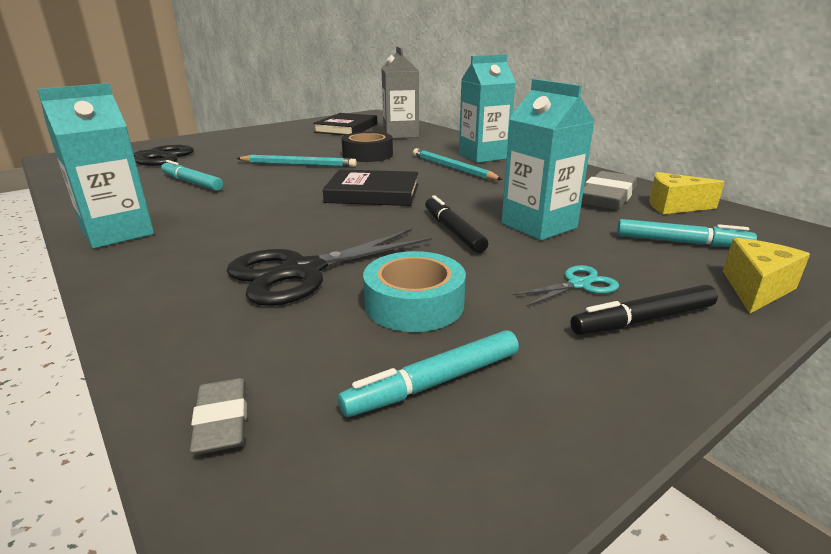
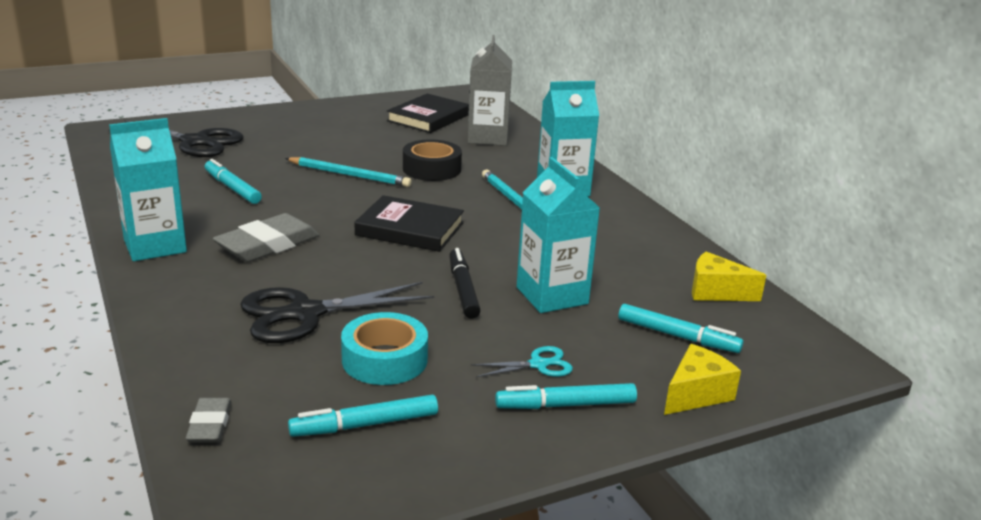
camera: 10 degrees right, 0 degrees up
black marker [570,285,718,335] -> turquoise marker [495,383,637,409]
grey eraser [581,171,637,210] -> grey eraser moved to [213,213,319,262]

